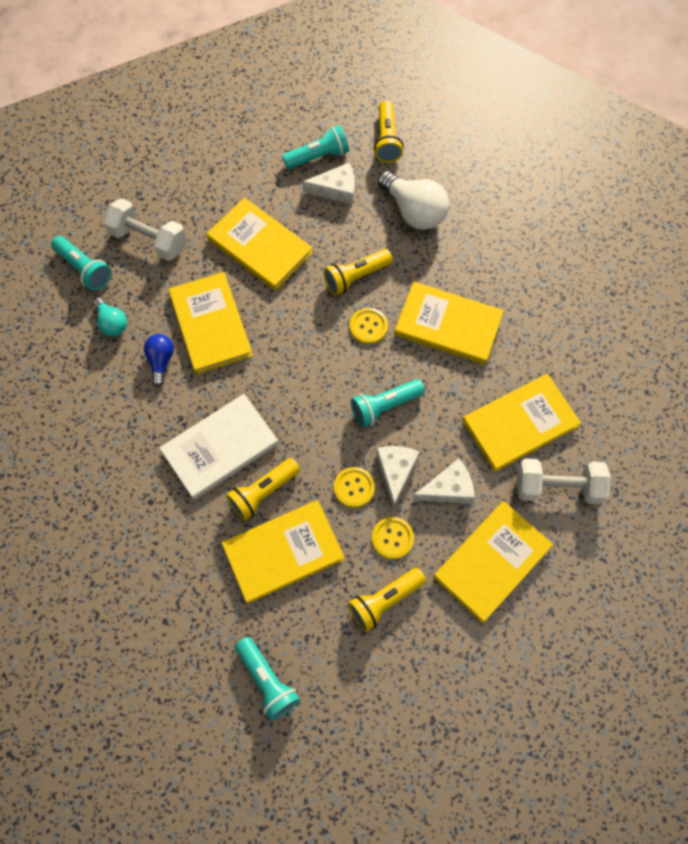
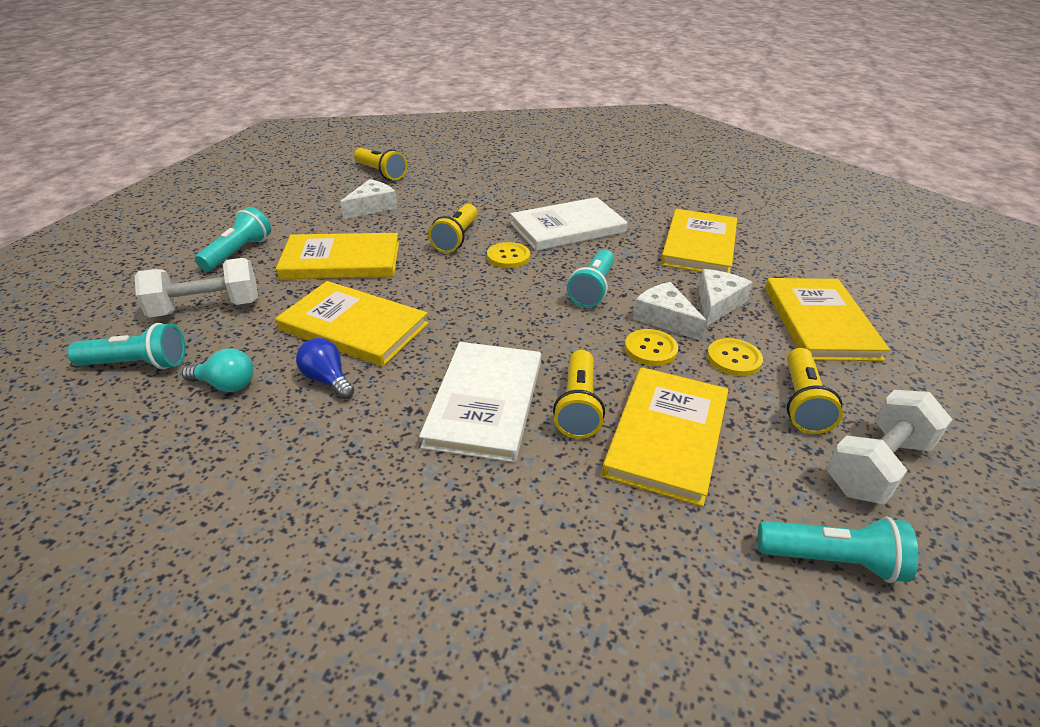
camera: 45 degrees left, 30 degrees down
turquoise flashlight [282,125,349,169] -> turquoise flashlight moved to [195,207,271,271]
white light bulb [378,171,449,230] -> none
yellow book [394,282,504,365] -> white book [510,197,627,251]
white dumbbell [516,458,611,504] -> white dumbbell moved to [826,390,953,504]

